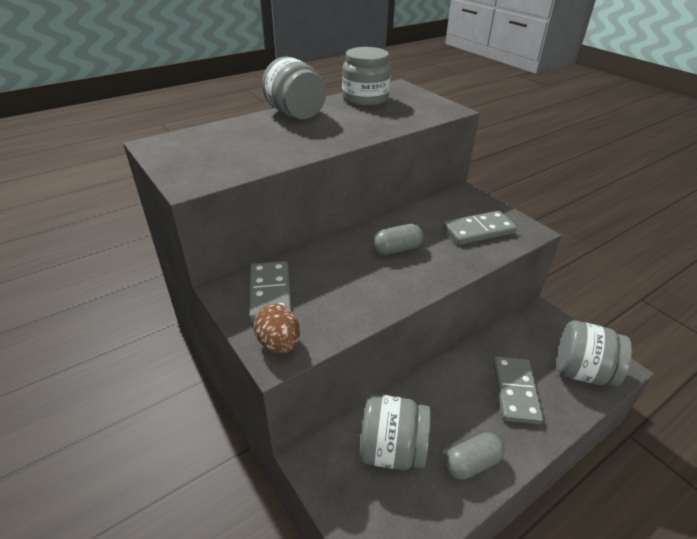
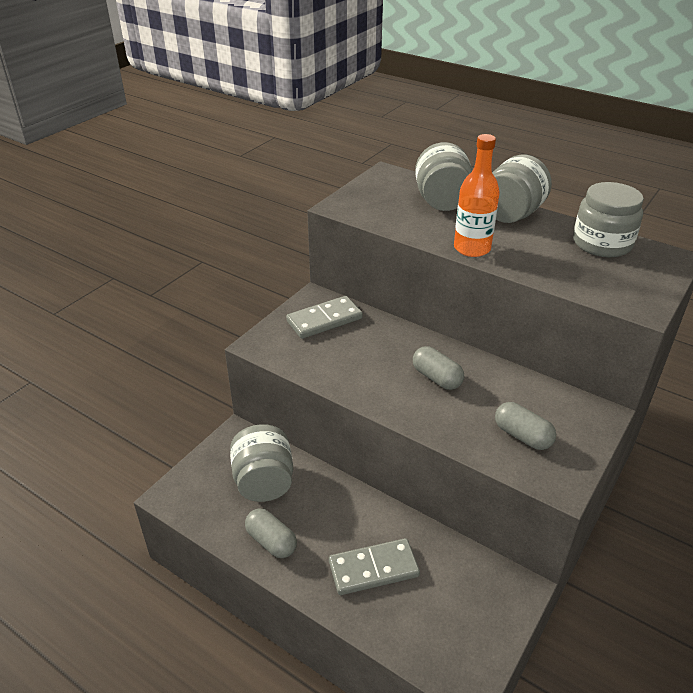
camera: 70 degrees right, 0 degrees up
brown egg [253,304,300,353] -> none
grey domino [443,211,517,245] -> grey capsule [495,402,556,450]
grey jar [557,321,632,386] -> grey jar moved to [415,142,472,211]
none -> orange bottle [454,134,500,257]

